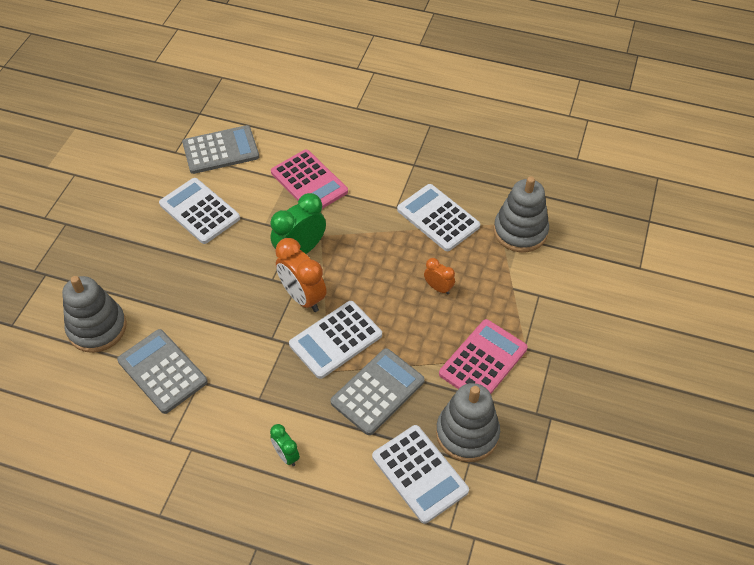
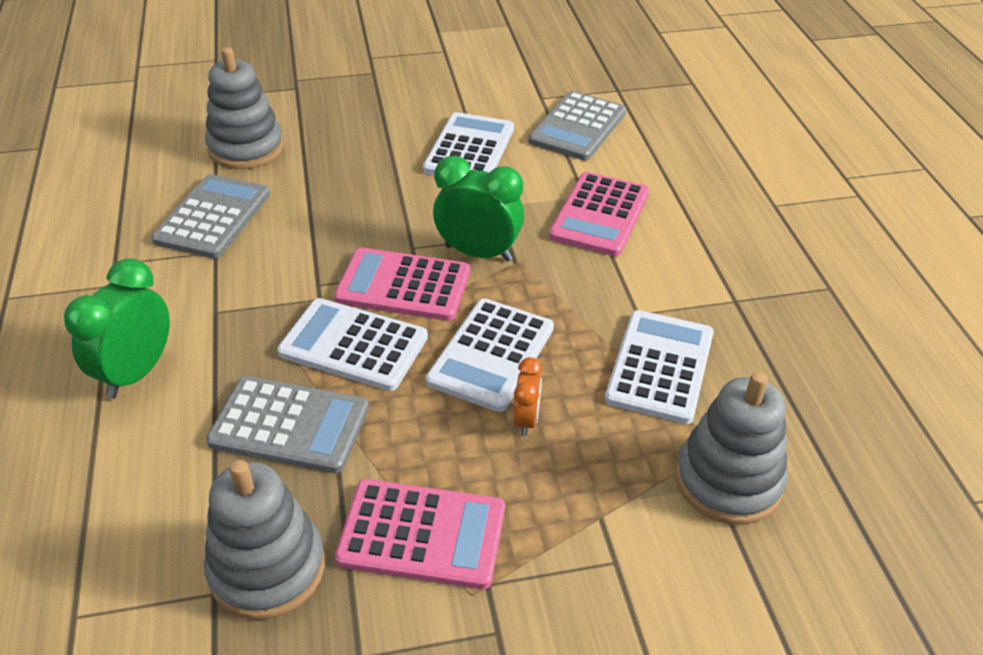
camera: 60 degrees right, 10 degrees down
grey calculator [182,125,259,174] -> grey calculator turned 75 degrees clockwise [528,91,626,160]
green clock [270,424,300,466] -> green clock [64,258,170,399], size x1.84
orange clock [275,238,326,312] -> pink calculator [334,247,470,321]
white calculator [372,425,469,524] -> white calculator moved to [426,298,554,412]

